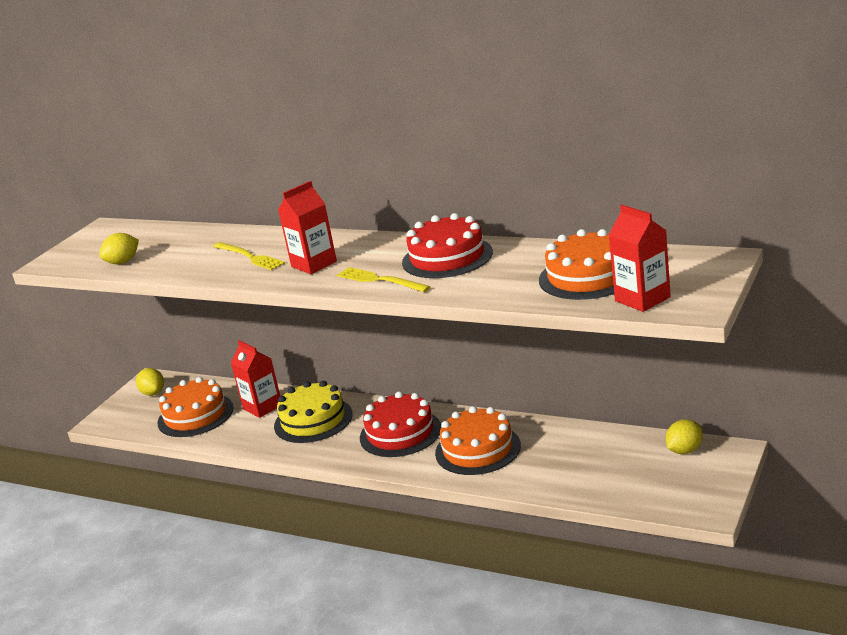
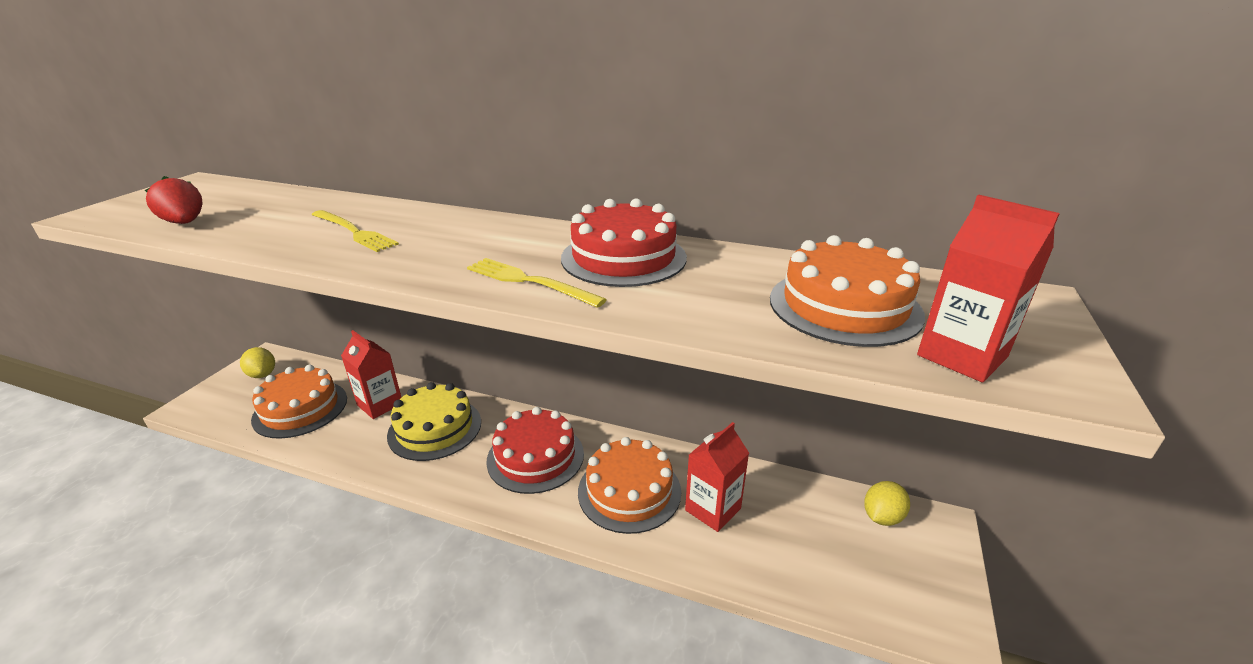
camera: 10 degrees left, 5 degrees up
yellow lemon [99,233,139,264] -> red strawberry [145,176,203,224]
red carton [278,181,337,274] -> red carton moved to [685,422,749,532]

